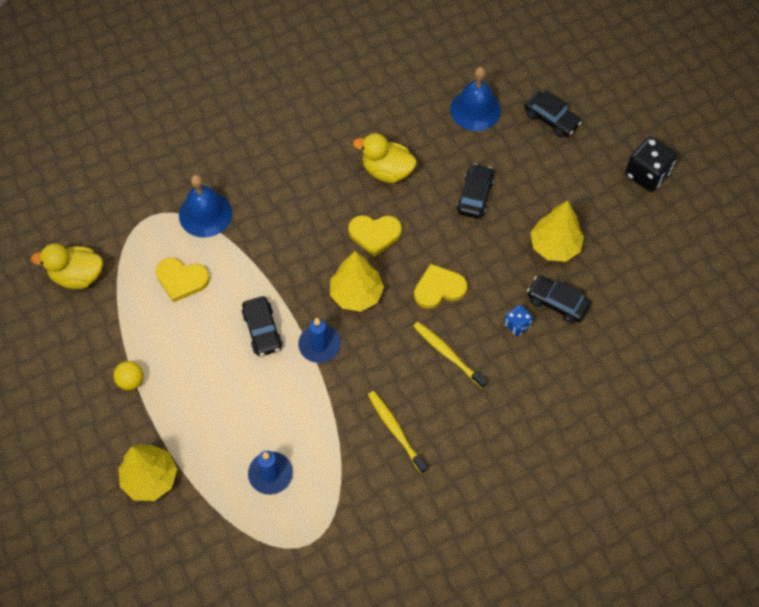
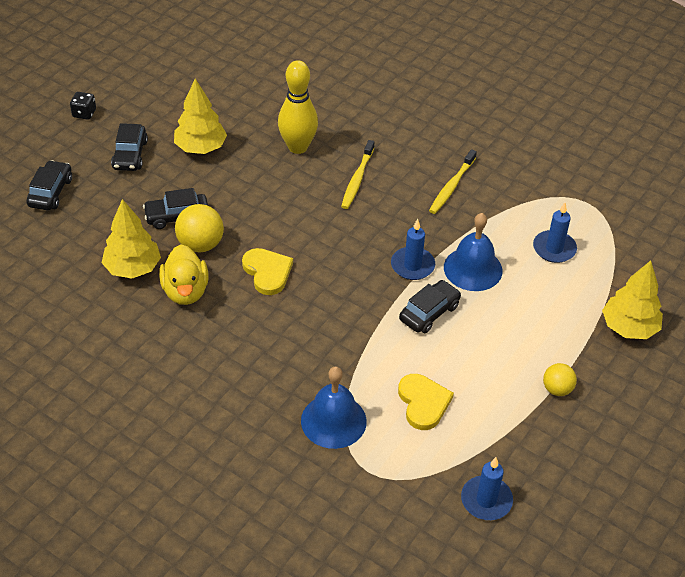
camera: 120 degrees left, 15 degrees down
yellow duck [31,243,103,289] -> blue candle [461,457,513,520]
yellow tree [330,251,384,311] -> yellow tree moved to [102,199,161,279]
yellow heart [414,264,468,309] -> none
blue bell [450,67,501,131] -> blue bell moved to [444,213,502,291]
blue dice [504,305,533,336] -> yellow bowling pin [278,60,318,154]
black car [527,276,591,324] -> black car moved to [111,123,148,171]
black dice [625,137,677,192] -> black dice [70,92,96,120], size x0.55
none -> yellow ball [175,204,224,252]

